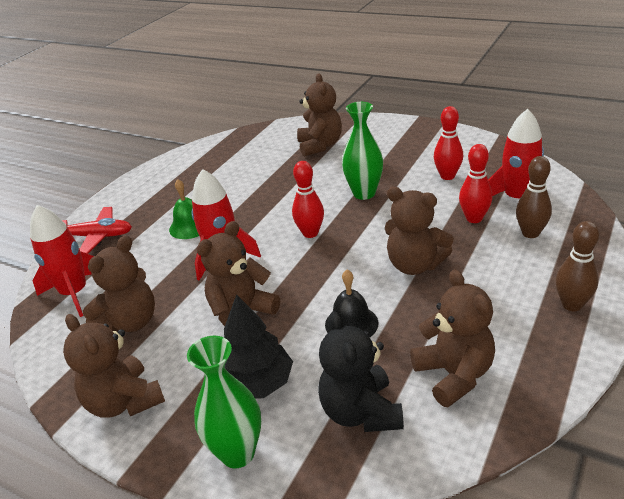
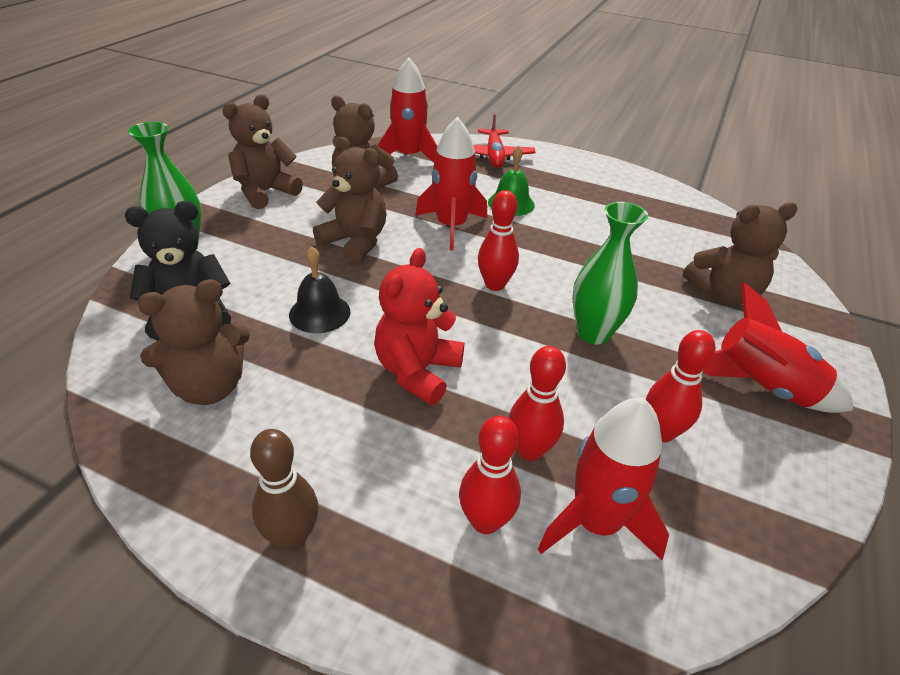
camera: 80 degrees right, 5 degrees up
black tree [224,294,293,399] -> none
brown teddy bear [385,187,454,275] -> red teddy bear [374,248,464,405]
brown bowling pin [516,156,552,238] -> red bowling pin [459,415,521,534]
none -> red rocket [703,282,854,413]

